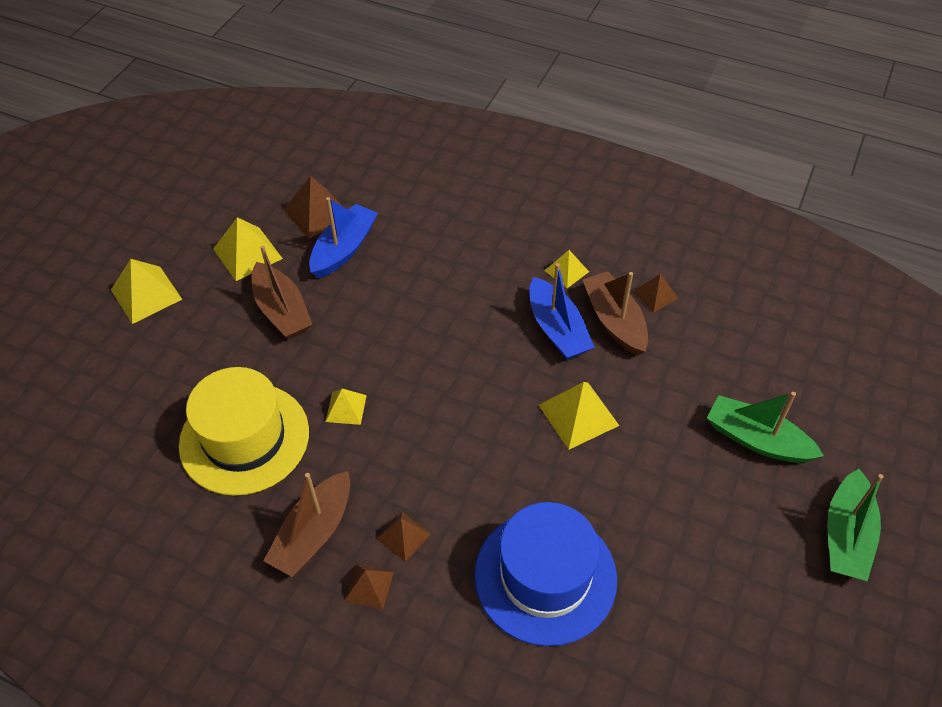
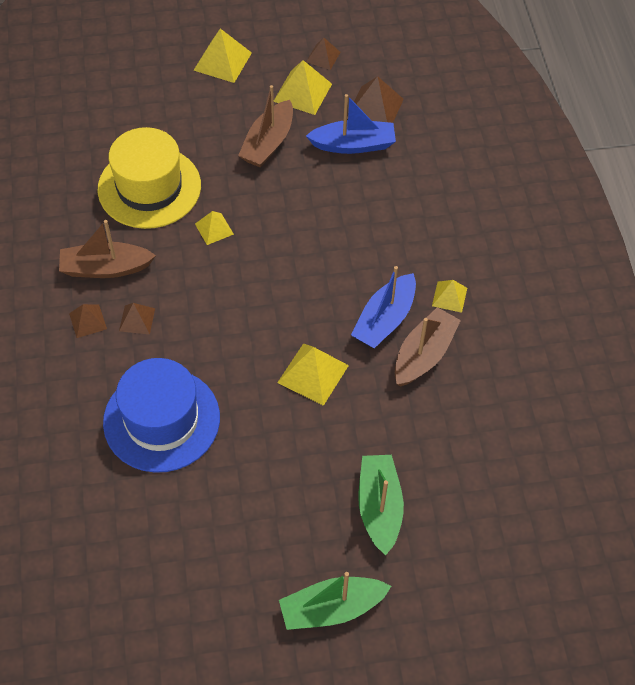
camera: 55 degrees right, 5 degrees up
brown pyramid [633,274,678,313] -> brown pyramid moved to [306,38,340,70]

